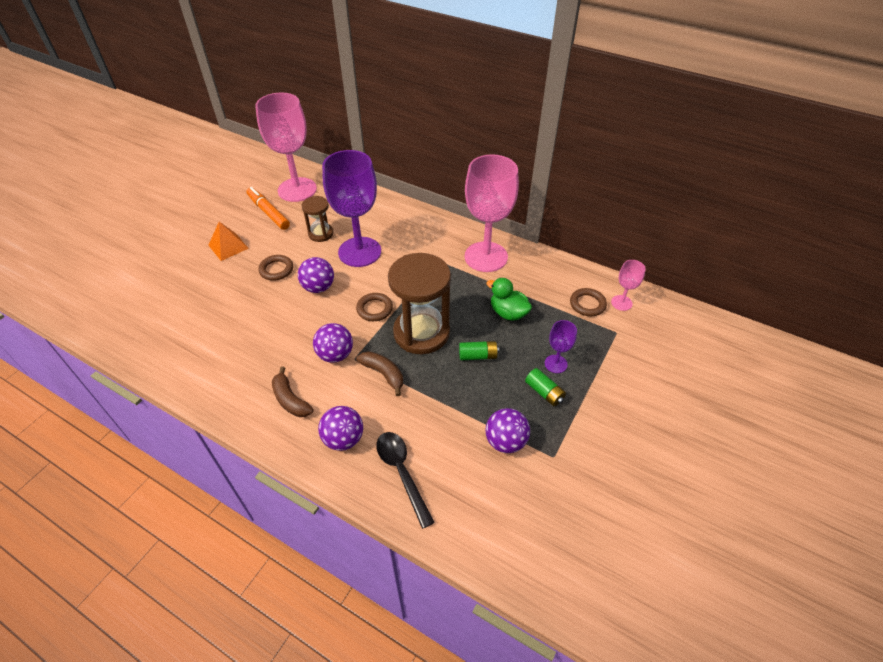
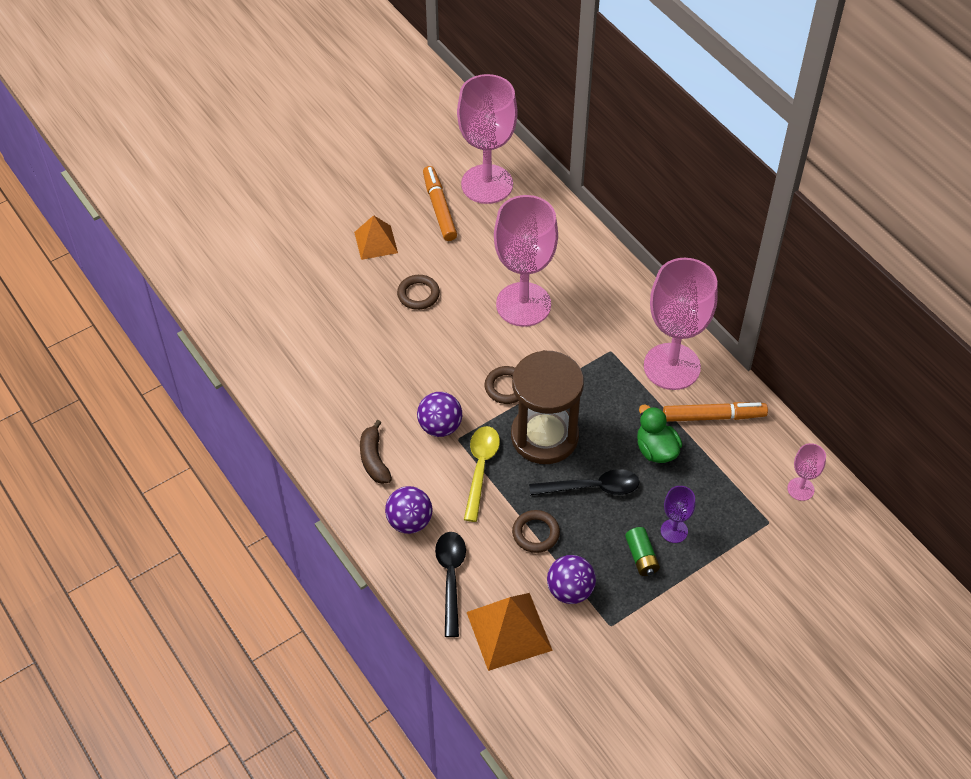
camera: 25 degrees right, 5 degrees up
purple ball [298,257,334,293] -> none
brown hourglass [302,196,334,242] -> none
purple goblet [322,150,381,267] -> pink goblet [494,195,558,327]
brown banana [356,351,403,396] -> yellow spoon [464,426,500,522]
green battery [459,341,499,360] -> black spoon [529,469,639,495]
brown ring [570,288,607,316] -> brown ring moved to [512,510,560,553]
none -> orange pyramid [467,593,553,671]
none -> orange marker [663,402,768,422]

